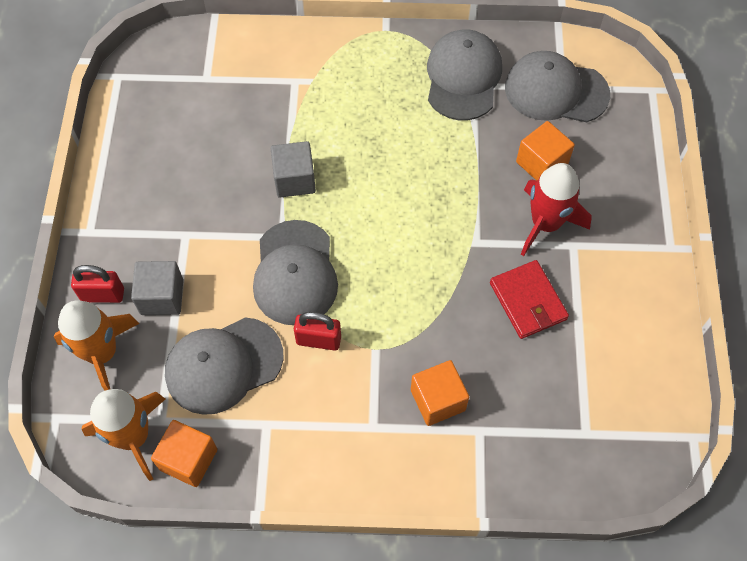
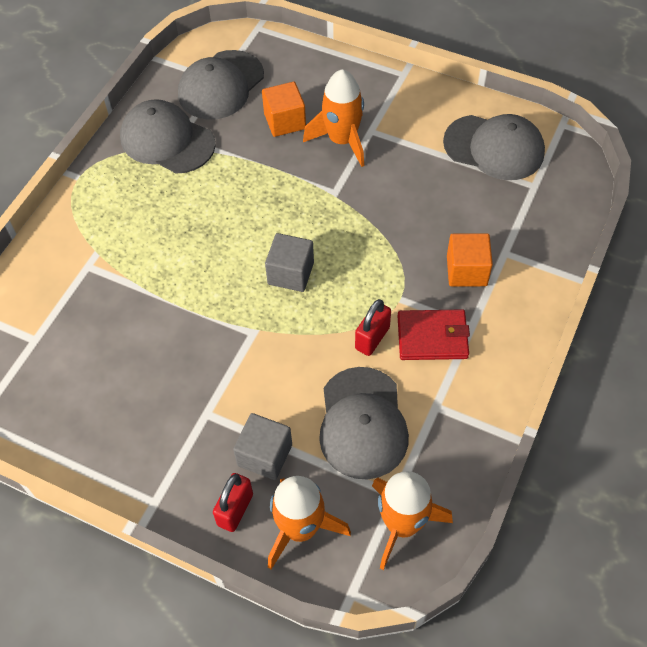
camera: 65 degrees left, 5 degrees down
orange cube [151,420,217,487] -> none
grey cap [253,220,338,325] -> grey cap moved to [443,114,545,180]
grey cube [271,141,316,198] -> grey cube moved to [265,233,314,292]
red wallet [490,260,569,339] -> red wallet moved to [397,309,470,360]
red rocket [521,163,592,256] -> orange rocket [303,69,364,167]

